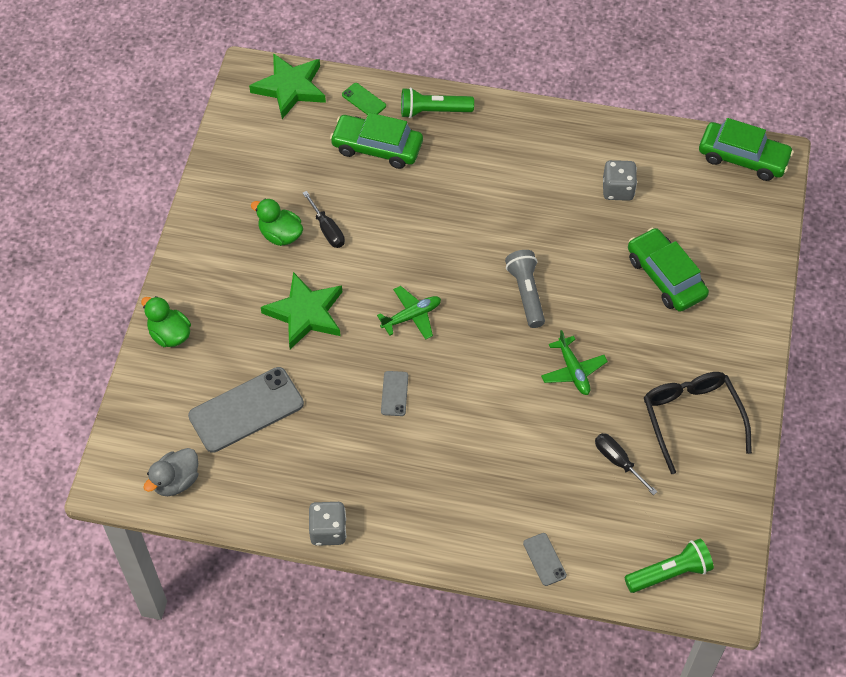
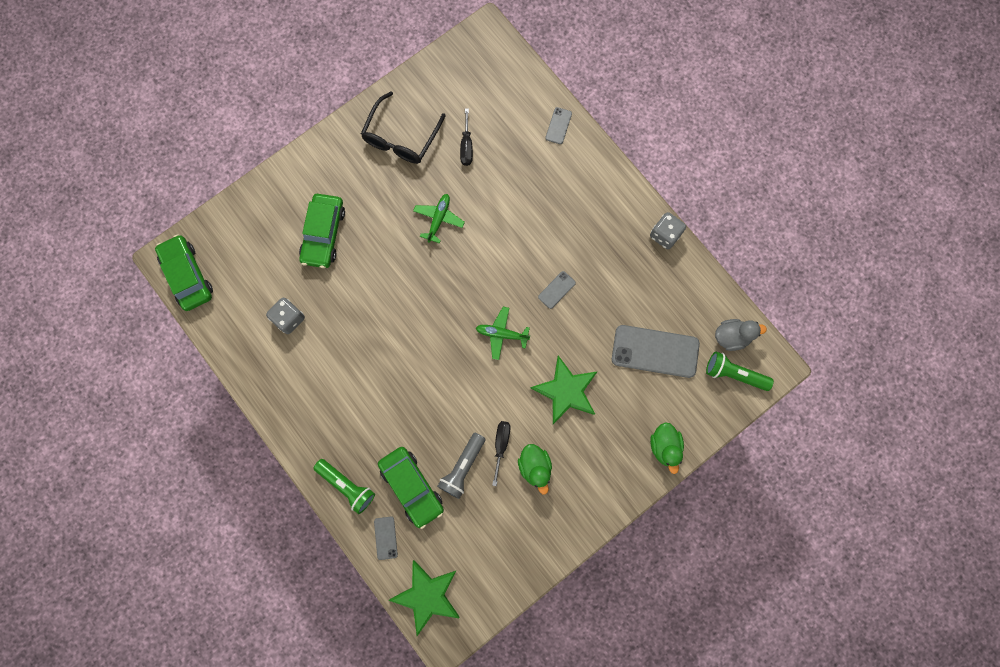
camera: 140 degrees left, 20 degrees up
green phone [342,83,386,115] -> grey phone [374,517,398,560]
grey flashlight [505,250,545,328] -> grey flashlight moved to [437,433,485,499]
green flashlight [625,538,714,593] -> green flashlight moved to [706,351,774,391]

